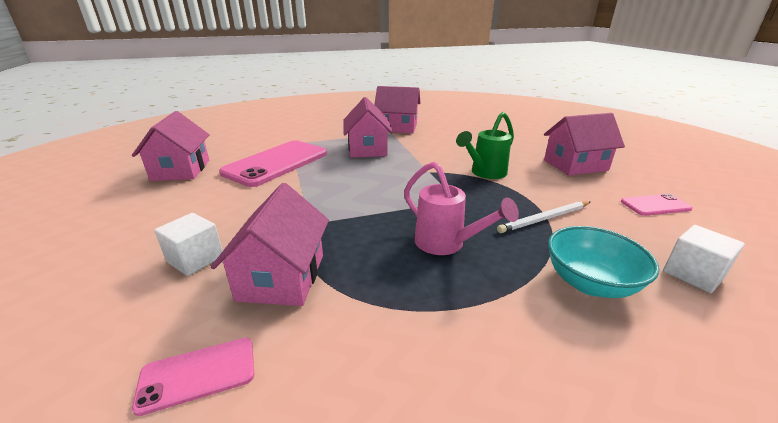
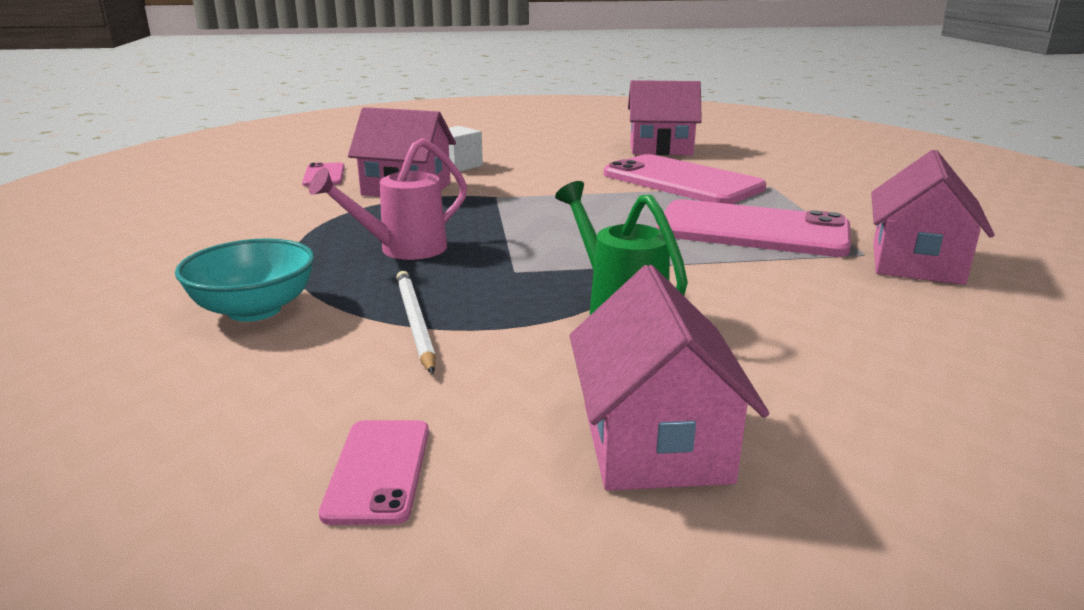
camera: 100 degrees right, 5 degrees down
pink house [343,97,393,158] -> pink phone [657,199,851,257]
white cube [663,225,745,293] -> none

